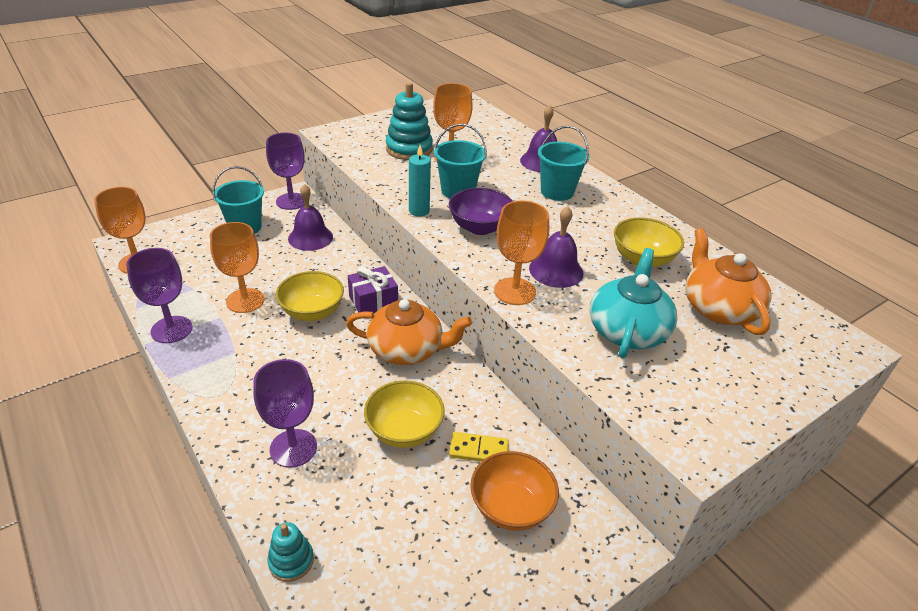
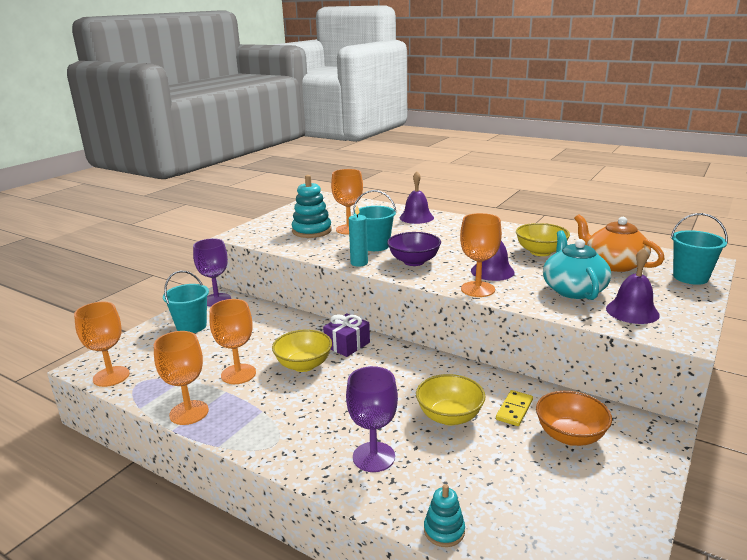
camera: 20 degrees left, 15 degrees down
purple goblet [126,248,192,343] -> orange goblet [154,331,209,425]
purple bell [288,184,333,251] -> purple bell moved to [606,248,660,324]
orange teapot [346,299,472,365] -> none
yellow domino [449,432,509,462] -> yellow domino turned 45 degrees counterclockwise [496,390,533,426]
turquoise bucket [538,126,590,201] -> turquoise bucket moved to [671,213,728,285]

